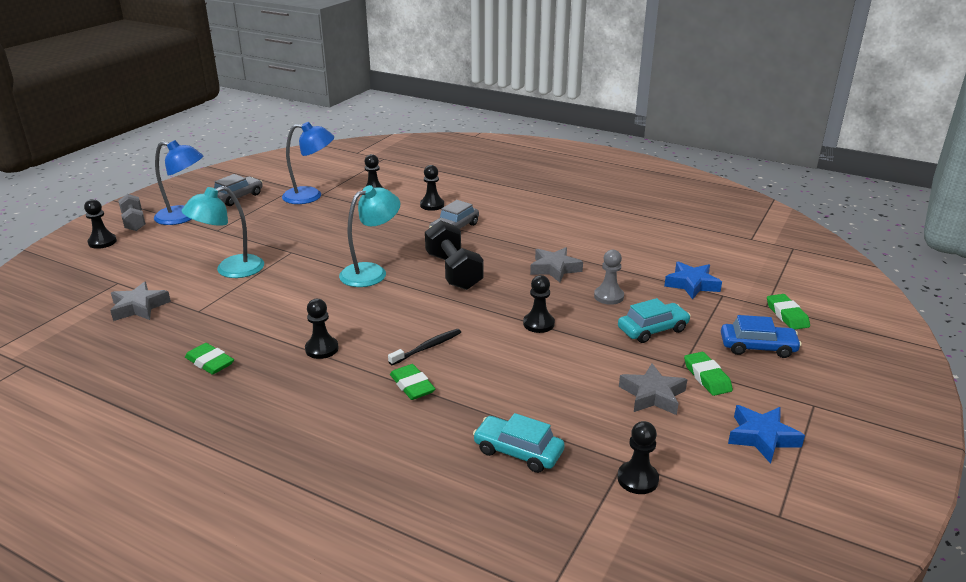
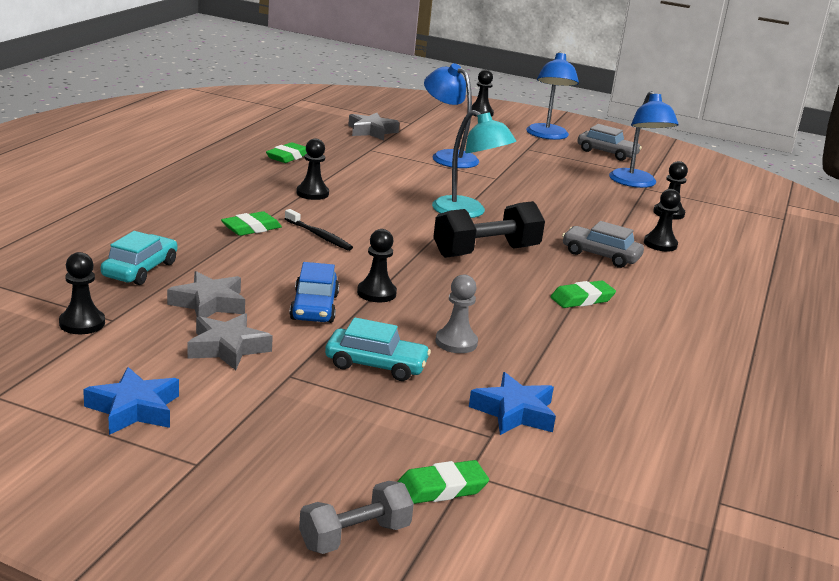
camera: 80 degrees right, 5 degrees down
grey dumbbell [118,194,146,231] -> grey dumbbell moved to [299,481,414,554]
turquoise lamp [182,186,264,278] -> blue lamp [424,63,479,168]
grey star [530,247,583,282] -> grey star moved to [167,271,245,318]
turquoise car [618,298,691,343] -> turquoise car turned 45 degrees counterclockwise [325,317,431,381]
green eraser [684,352,733,396] -> green eraser moved to [551,280,616,308]
blue car [721,315,802,358] -> blue car moved to [289,262,339,323]

